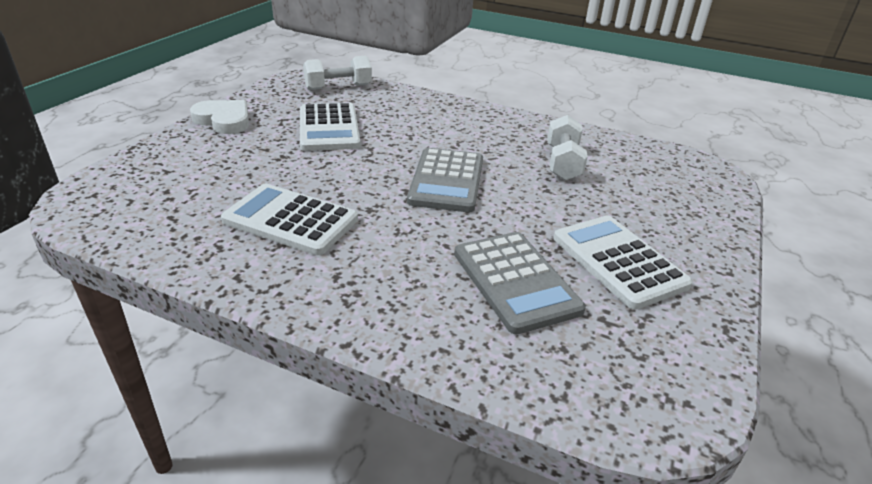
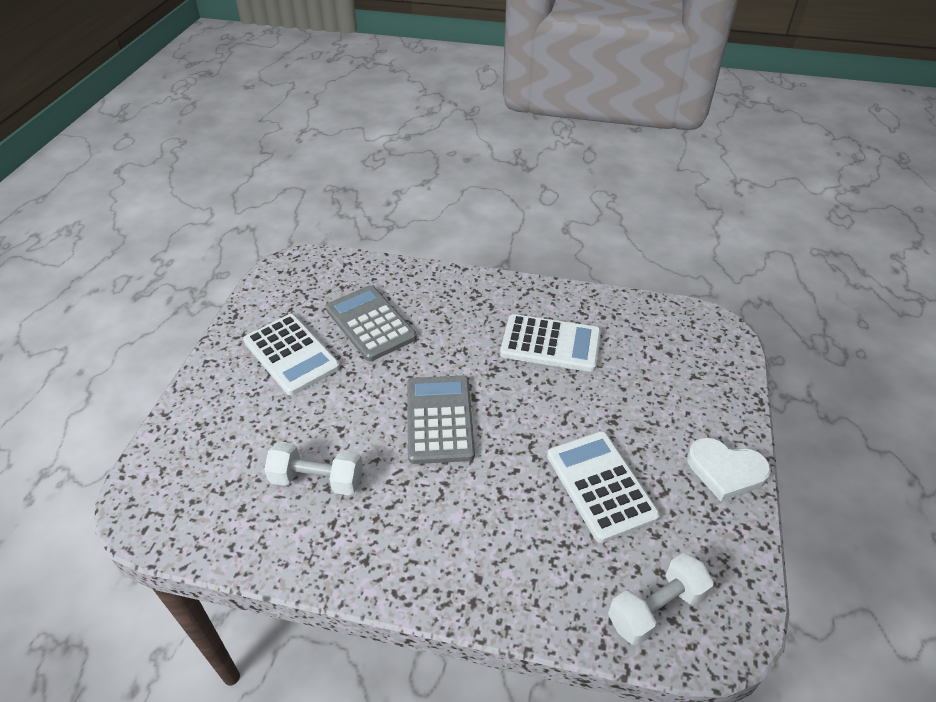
camera: 170 degrees right, 10 degrees up
white dumbbell [547,115,588,181] -> white dumbbell turned 75 degrees counterclockwise [264,441,363,495]

